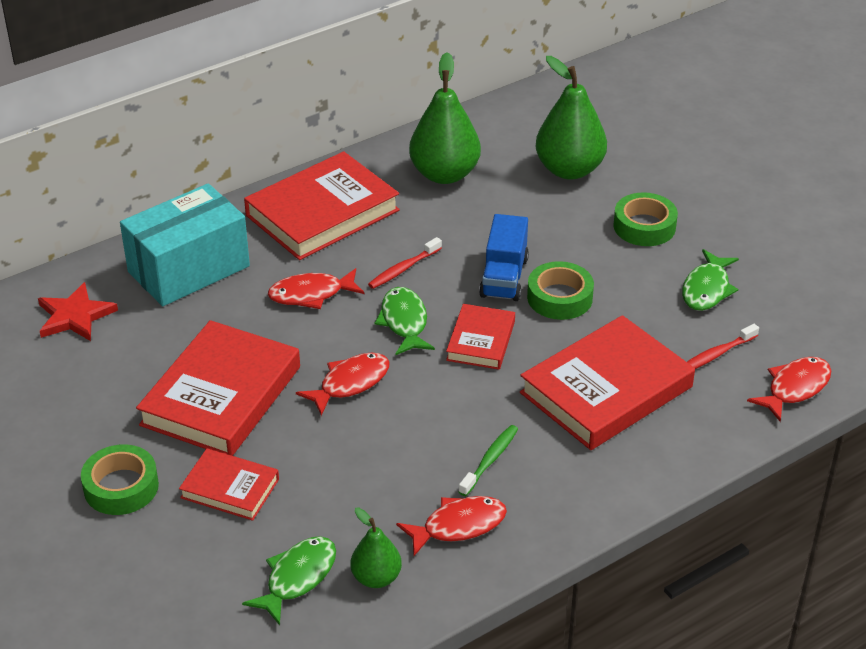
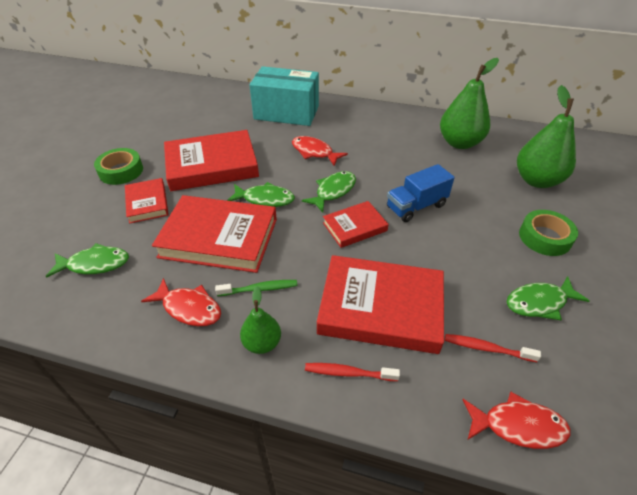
camera: 50 degrees right, 5 degrees up
red star [38,282,118,341] -> none
red book [244,151,400,260] -> red book moved to [152,195,277,273]
red fish [296,353,389,416] -> green fish [227,182,295,207]
green pear [351,508,402,588] -> green pear moved to [240,286,281,354]
red toothbrush [368,237,442,289] -> red toothbrush moved to [305,363,400,381]
green tape [527,261,594,320] -> none

